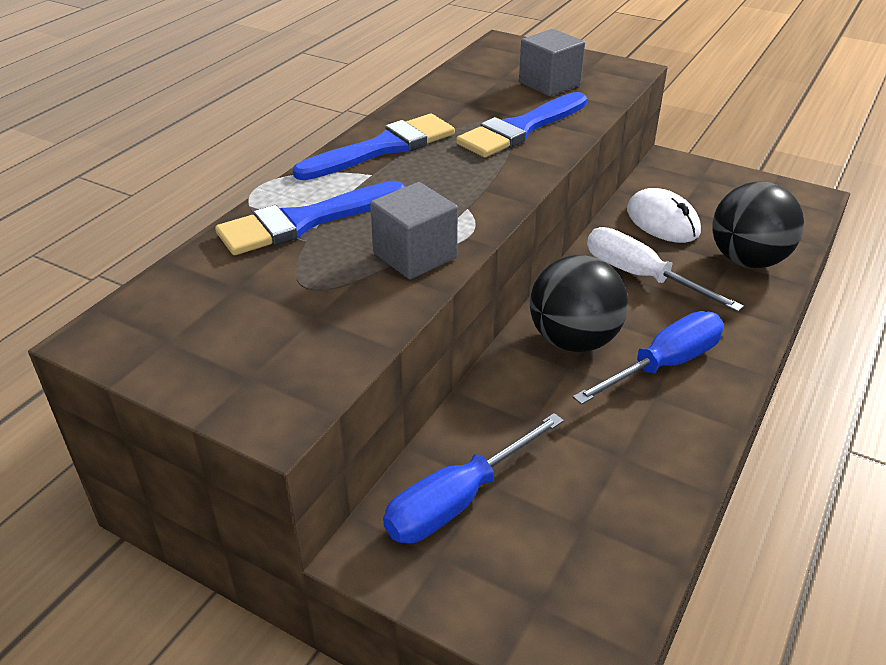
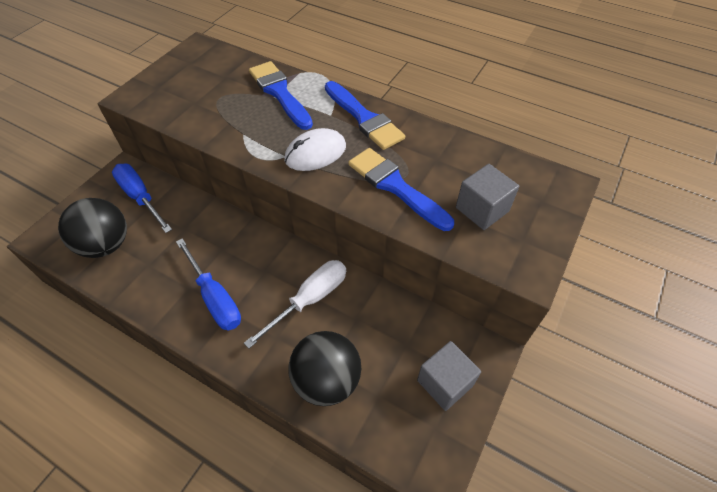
camera: 90 degrees right, 15 degrees up
grey cube [370,182,458,280] -> grey cube moved to [417,341,481,411]
black ball [530,255,628,352] -> black ball moved to [58,198,127,258]
white mouse [627,188,701,243] -> white mouse moved to [284,128,346,171]

